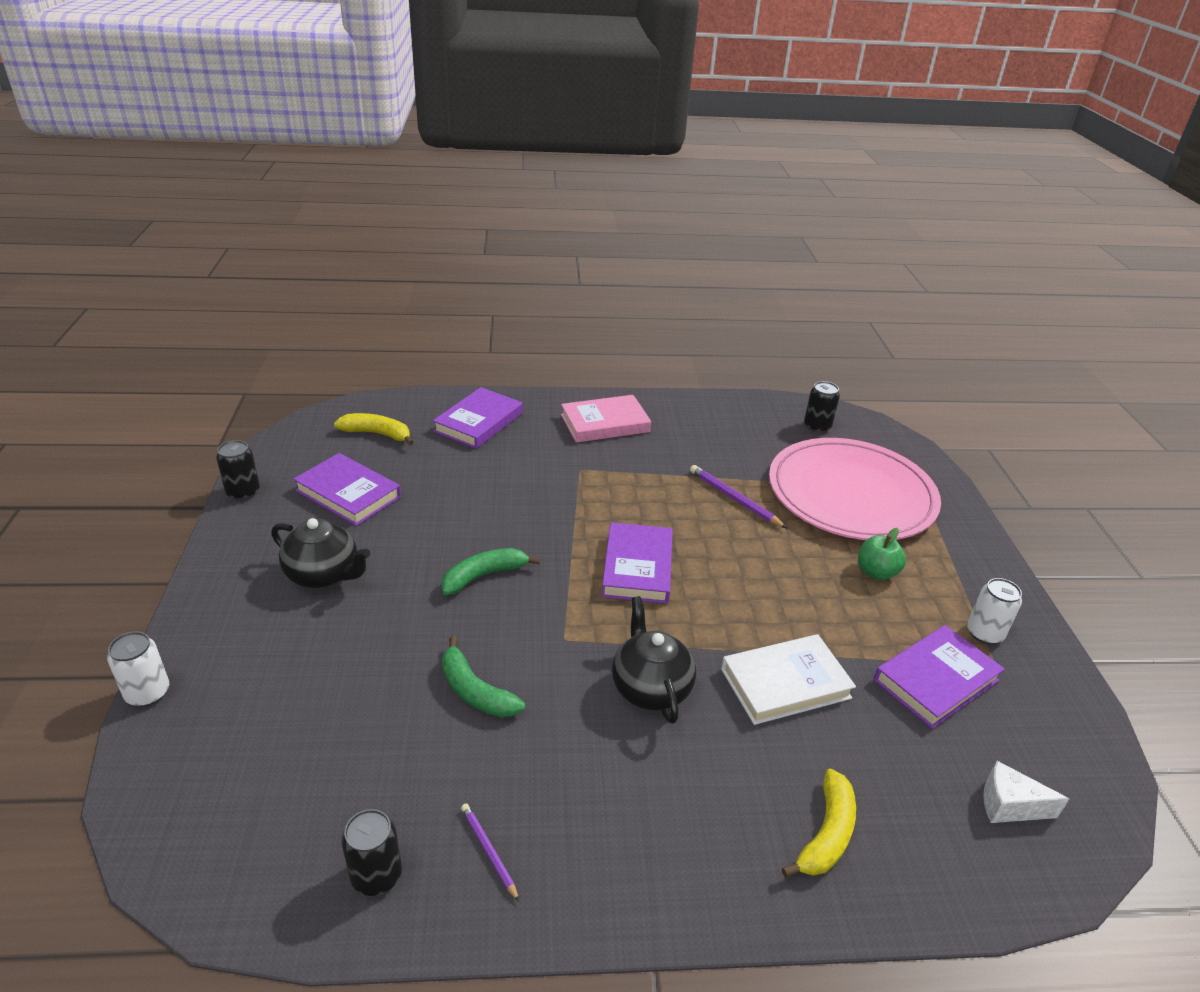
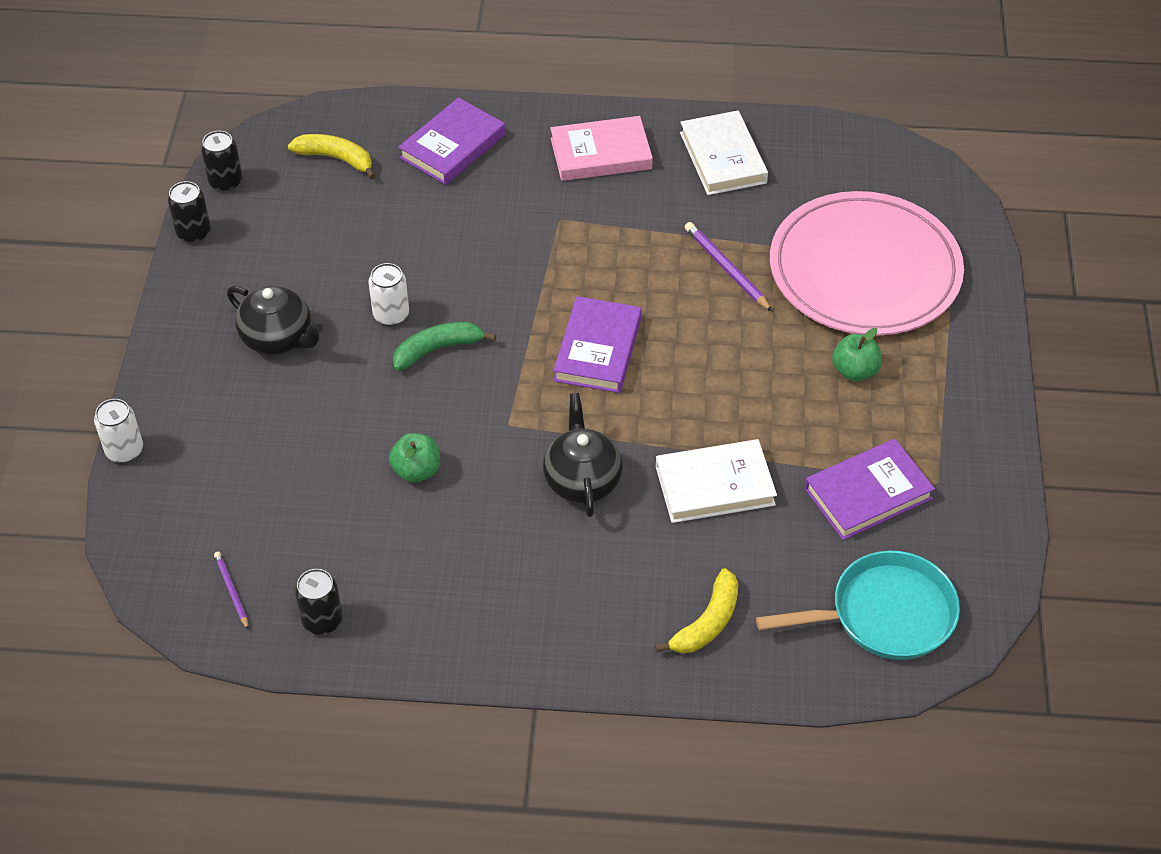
camera: 10 degrees right, 15 degrees up
purple book [293,453,401,526] -> none
green banana [442,636,525,717] -> green apple [389,433,440,483]
purple pencil [461,803,519,901] -> purple pencil moved to [214,552,249,630]
black can [804,381,840,433] -> black can moved to [201,131,243,192]
white can [967,578,1022,644] -> white can moved to [368,263,409,326]
white cheese [983,761,1069,823] -> turquoise pan [756,550,960,660]
none -> white book [680,111,768,195]

